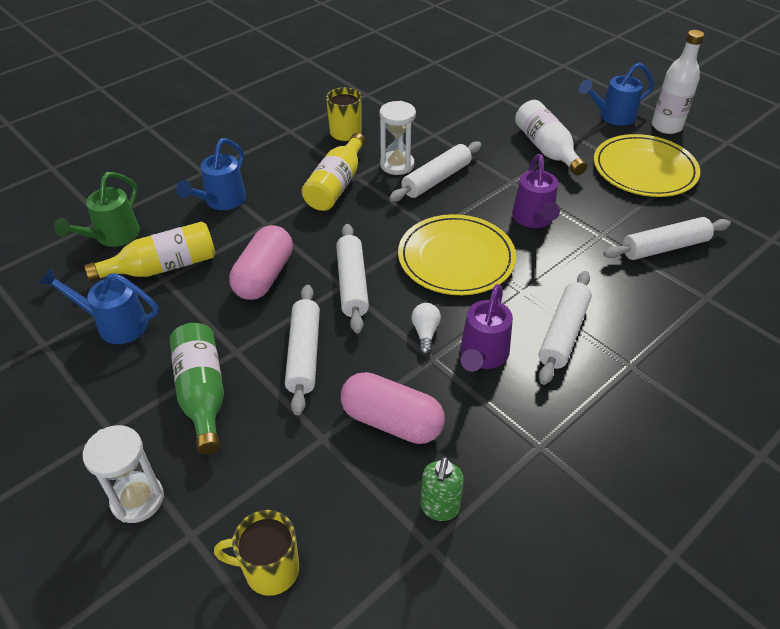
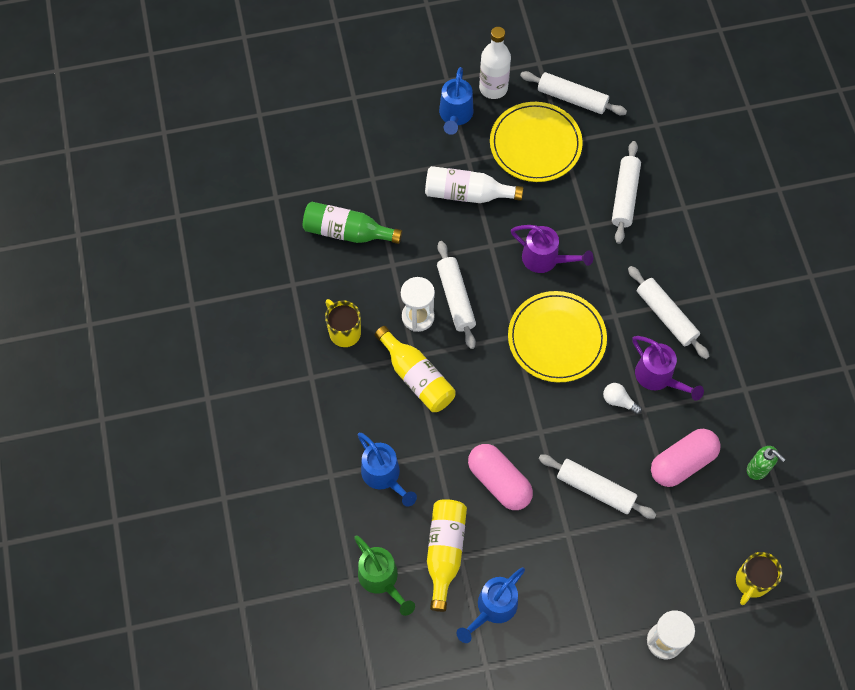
camera: 60 degrees left, 20 degrees up
green bottle [170,323,224,455] -> green bottle moved to [303,202,402,244]
white rolling pin [336,224,369,333] -> white rolling pin moved to [520,71,627,115]

